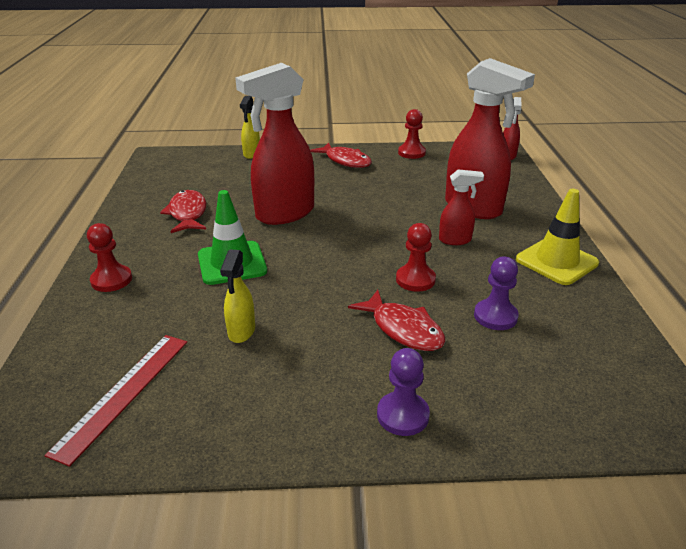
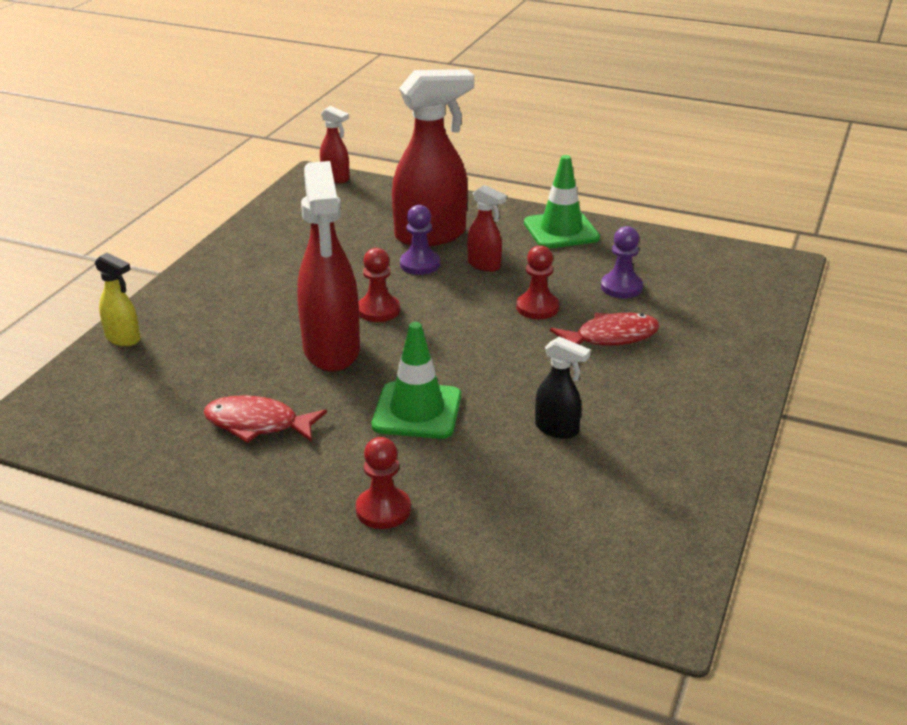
camera: 65 degrees left, 0 degrees up
red ruler [45,335,187,467] -> none
yellow spray bottle [220,249,255,343] -> black spray bottle [535,336,591,439]
red fish [310,142,372,168] -> none
purple pawn [377,348,430,436] -> purple pawn moved to [400,205,440,275]
red pawn [398,109,426,159] -> red pawn moved to [358,248,400,322]
red spray bottle [439,169,484,245] -> red spray bottle turned 105 degrees clockwise [467,185,507,272]
yellow traffic cone [516,189,599,285] -> green traffic cone [524,155,600,249]

